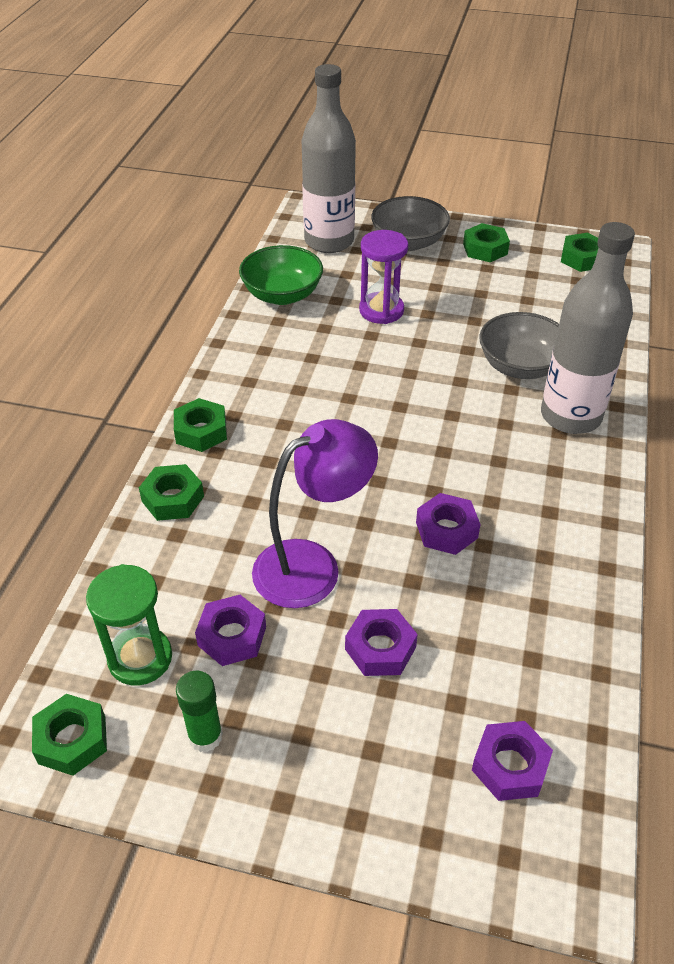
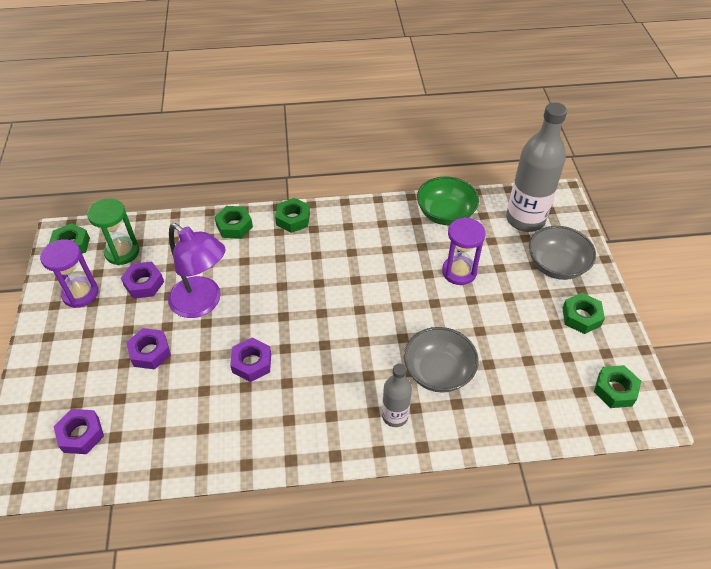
camera: 70 degrees right, 5 degrees up
green glue stick [176,671,223,752] -> purple hourglass [40,239,99,308]
grey bottle [541,222,635,434] -> grey bottle [382,363,412,427], size x0.54

